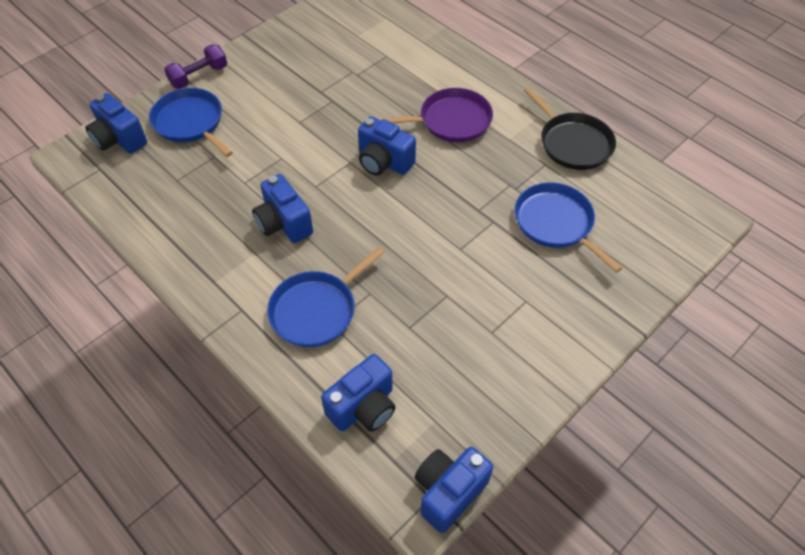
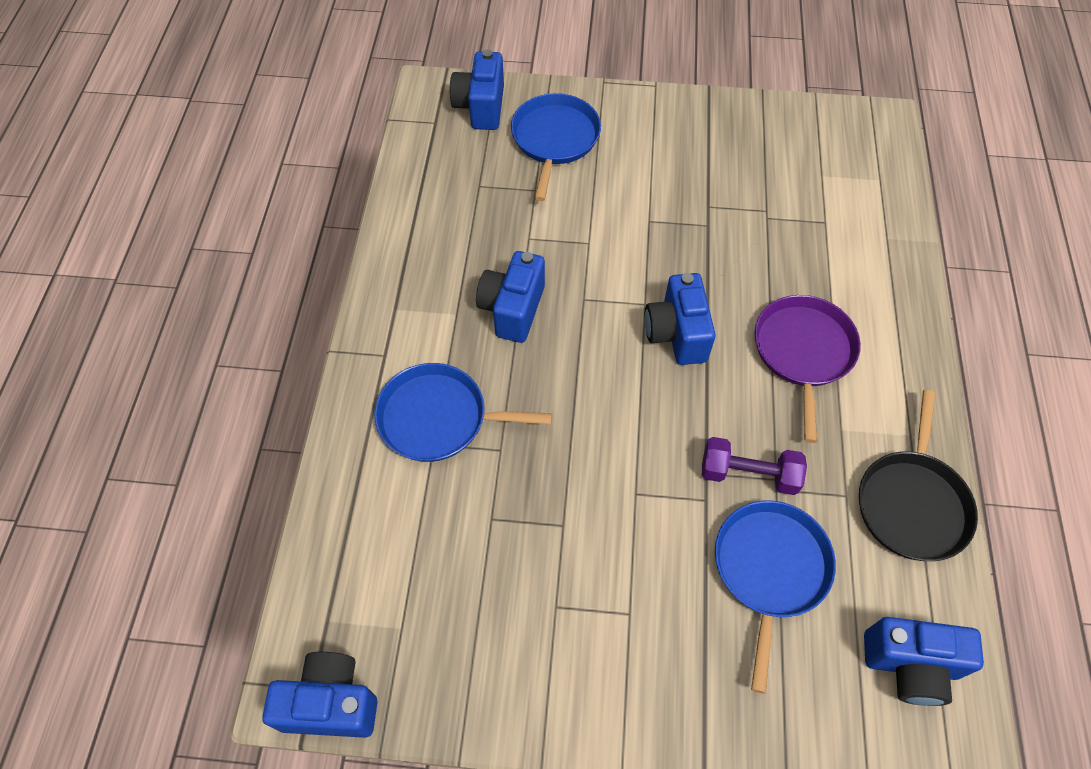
camera: 50 degrees right, 5 degrees up
purple dumbbell [164,44,227,89] -> purple dumbbell moved to [702,437,807,495]
blue camera [321,354,396,432] -> blue camera moved to [864,617,984,706]
purple pan [379,88,493,142] -> purple pan turned 120 degrees counterclockwise [754,295,861,443]

